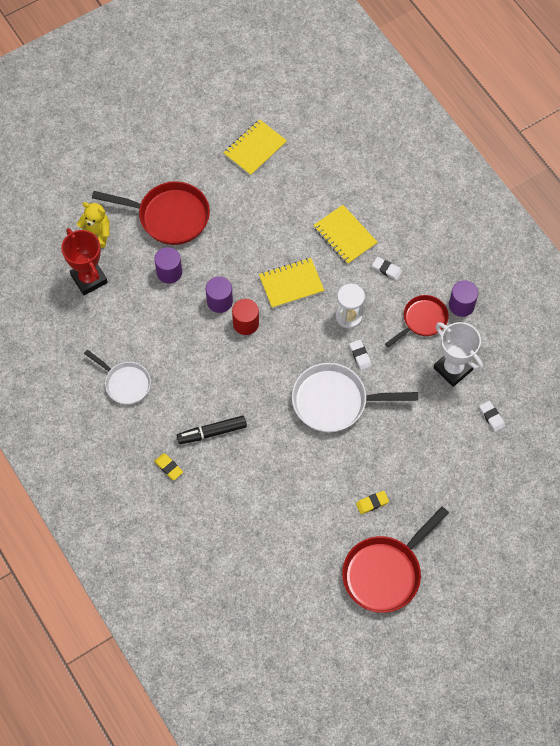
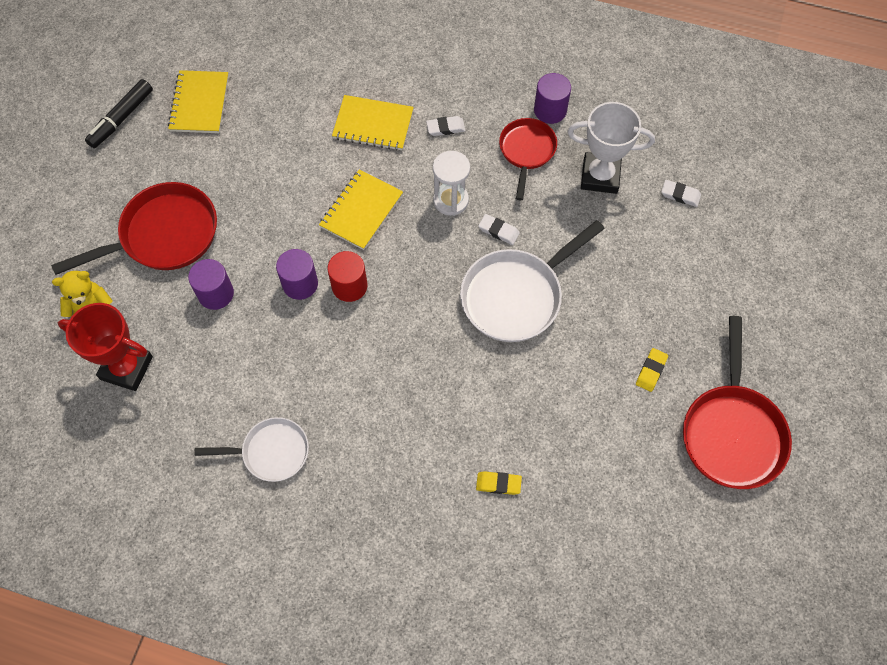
camera: 40 degrees left, 0 degrees up
yellow eraser [154,453,183,480] -> yellow eraser moved to [476,471,522,495]
black marker [176,415,247,444] -> black marker moved to [85,79,153,148]

